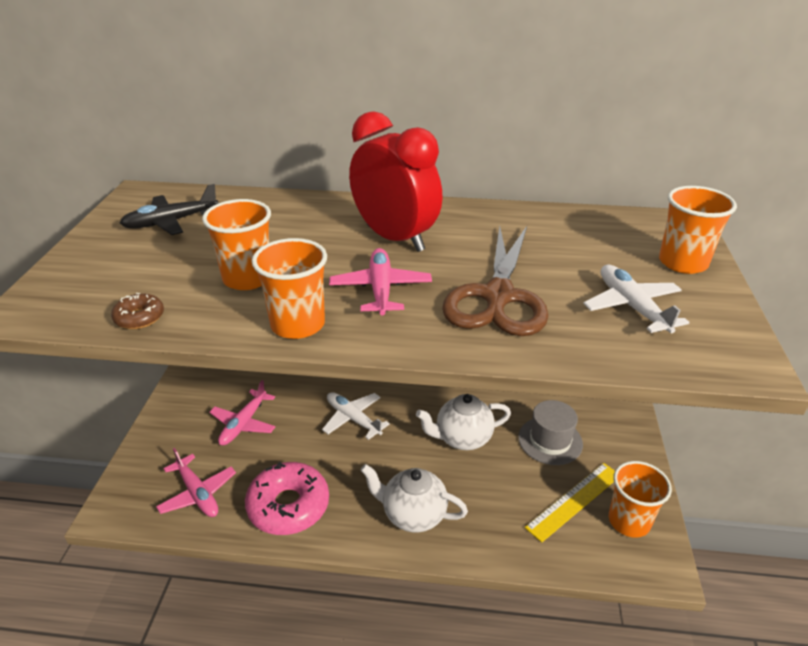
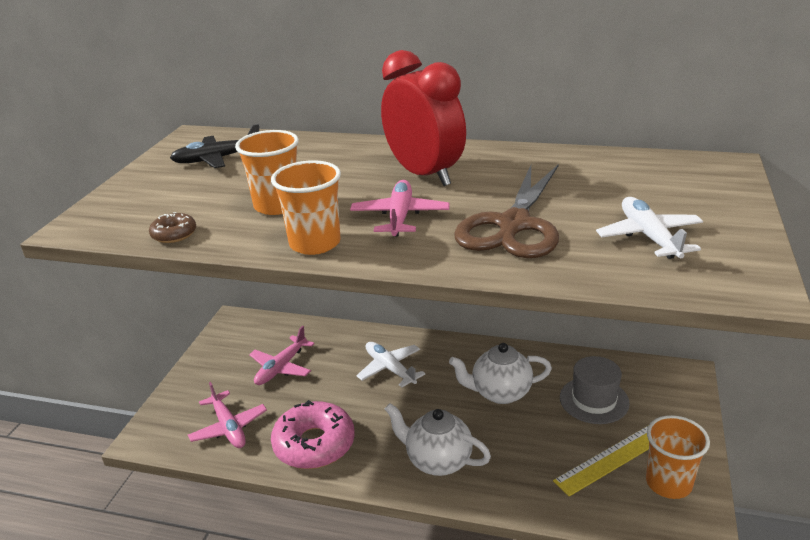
camera: 10 degrees right, 5 degrees down
orange cup [659,186,737,274] -> none

